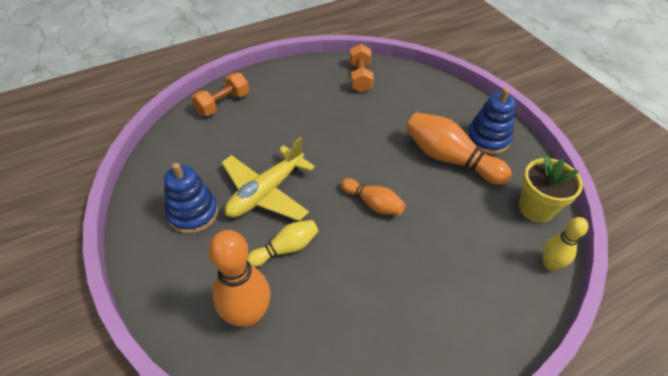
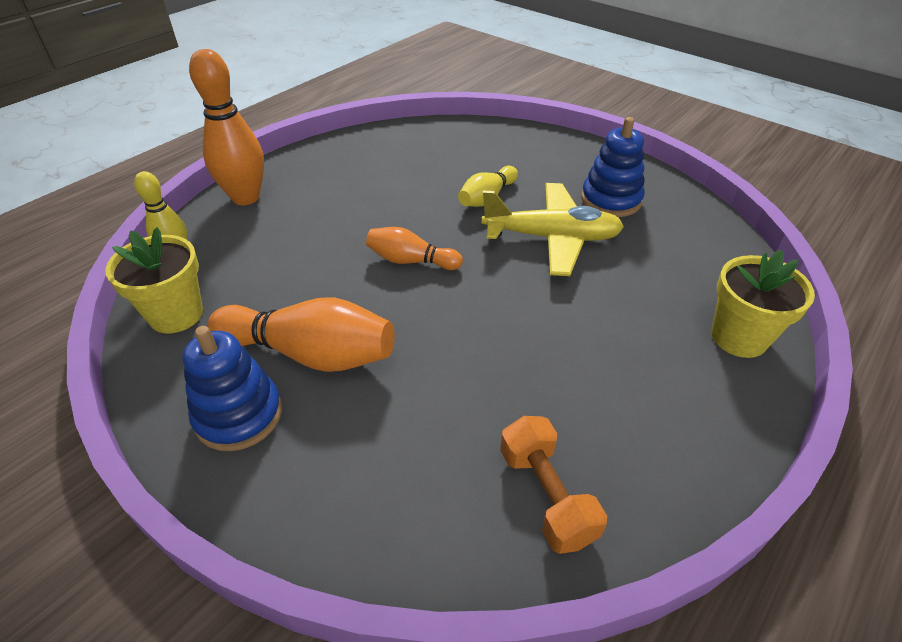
camera: 160 degrees right, 5 degrees down
orange dumbbell [191,73,249,116] -> yellow flower pot [711,249,815,358]
orange bowling pin [209,230,270,328] -> orange bowling pin moved to [189,49,264,205]
yellow plane [221,137,315,221] -> yellow plane turned 75 degrees clockwise [482,183,624,276]

